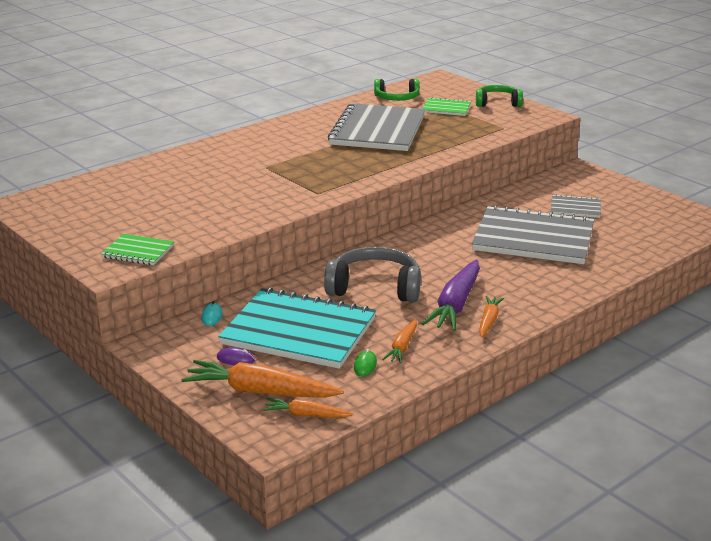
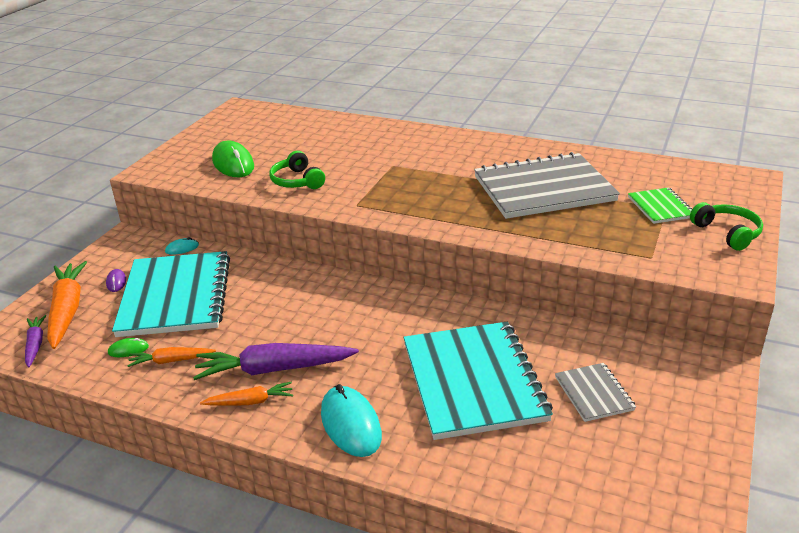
camera: 65 degrees right, 5 degrees up
green notebook [101,234,174,265] -> none
orange carrot [263,398,354,418] -> purple carrot [25,315,47,368]
grey headphones [324,247,421,302] -> none
green headphones [374,79,420,101] -> green headphones moved to [269,151,325,189]
grey notebook [472,205,594,264] -> turquoise notebook [403,322,553,440]
none -> green mouse [212,140,254,177]
none -> turquoise mouse [321,384,382,457]

